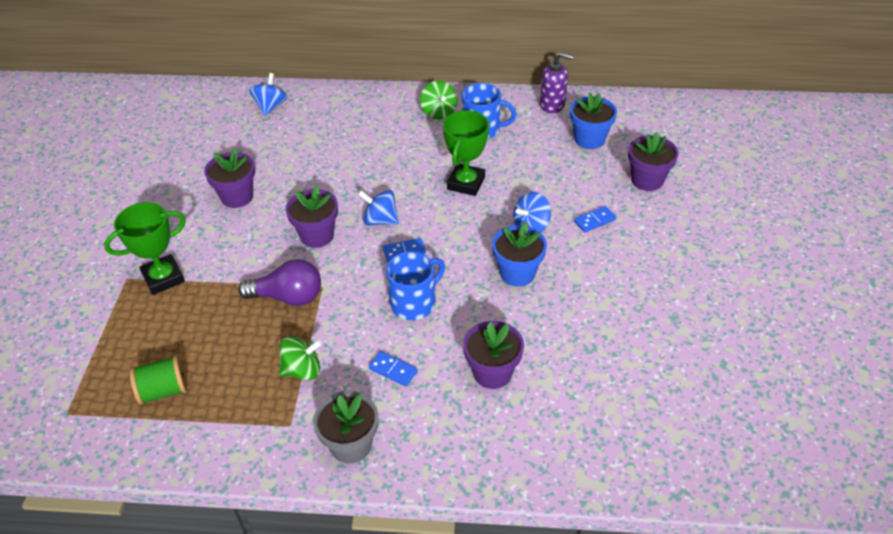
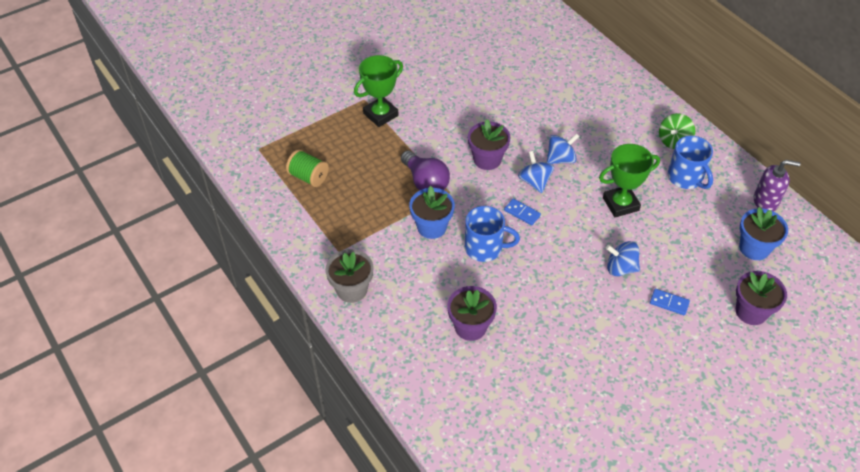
camera: 50 degrees right, 5 degrees up
green trophy [104,202,186,295] -> green trophy turned 60 degrees counterclockwise [354,55,403,127]
purple flower pot [204,148,255,208] -> none
blue spinning top [249,73,287,116] -> blue spinning top moved to [547,133,580,164]
green spinning top [279,336,322,380] -> none
blue domino [369,351,418,386] -> none
blue flower pot [492,222,547,287] -> blue flower pot moved to [409,186,455,239]
purple soap dispenser [540,52,574,113] -> purple soap dispenser turned 60 degrees counterclockwise [754,160,801,212]

